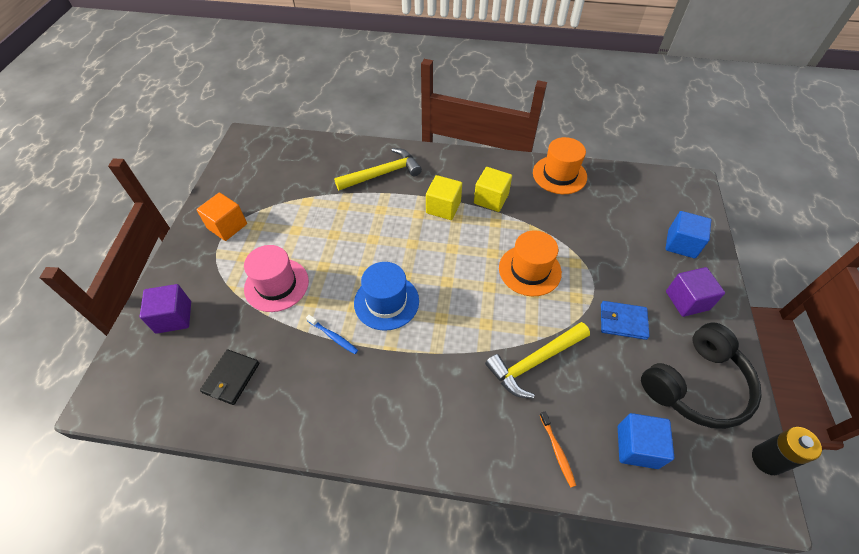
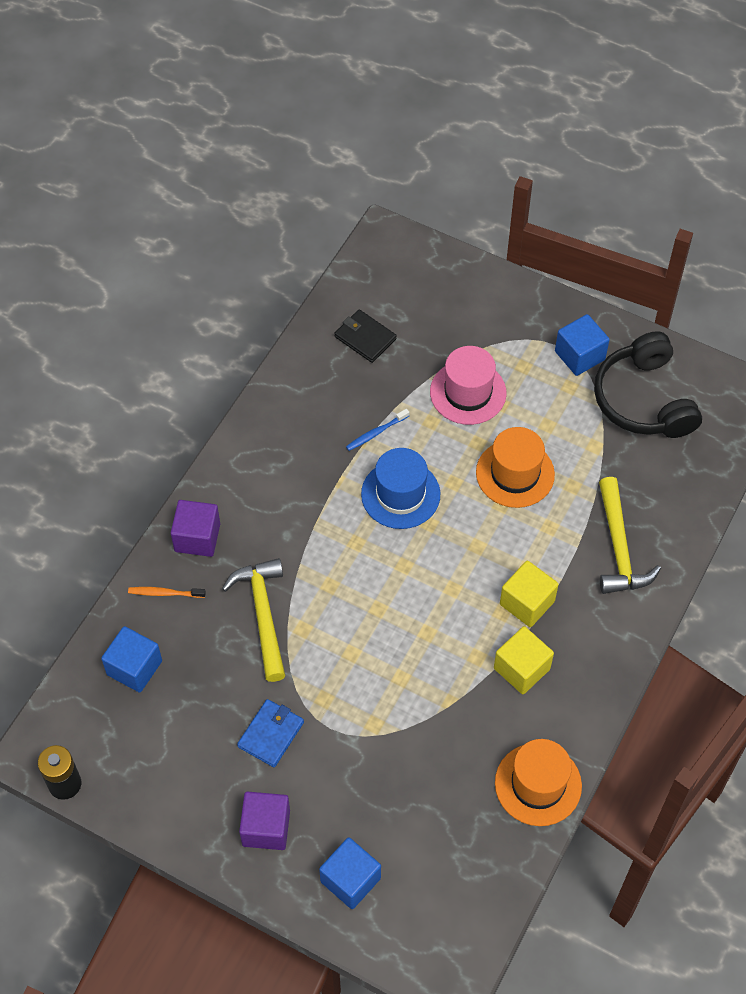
camera: 110 degrees right, 5 degrees up
purple cube [140,284,191,334] -> purple cube moved to [171,500,220,557]
orange cube [197,193,247,241] -> blue cube [555,314,610,376]
orange hat [499,230,562,296] -> orange hat moved to [476,427,555,508]
black headphones [641,323,762,429] -> black headphones moved to [594,331,702,438]

